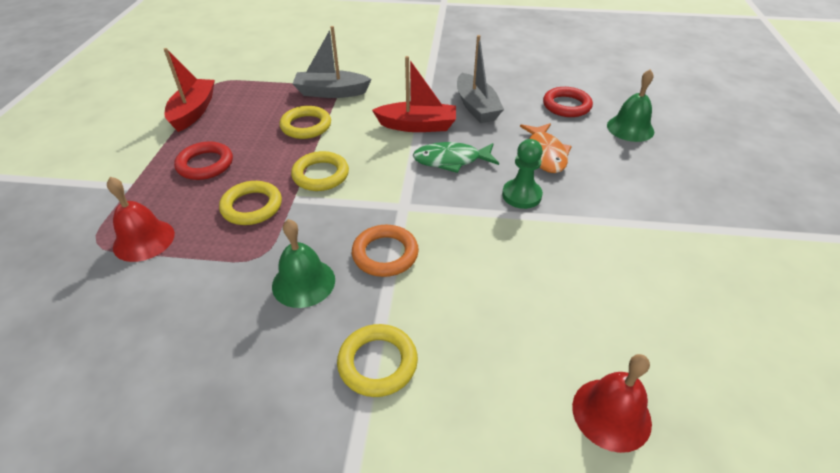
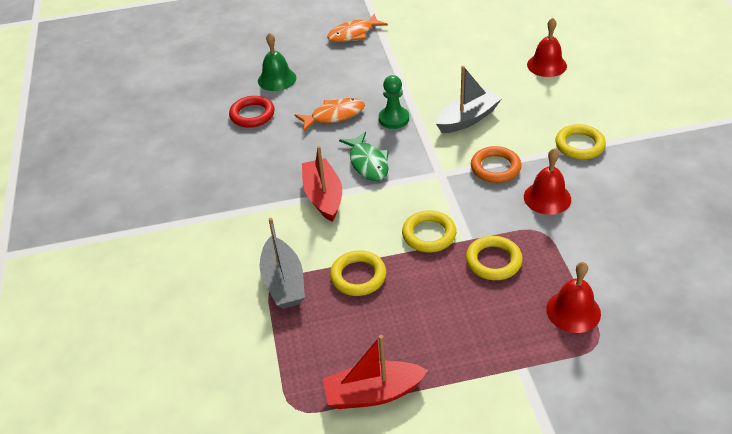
camera: 105 degrees left, 0 degrees up
red ring [174,141,233,180] -> none
green bell [272,219,335,308] -> red bell [524,148,571,215]
grey boat [457,35,504,123] -> grey boat moved to [436,66,502,133]
none -> orange fish [327,14,388,42]

